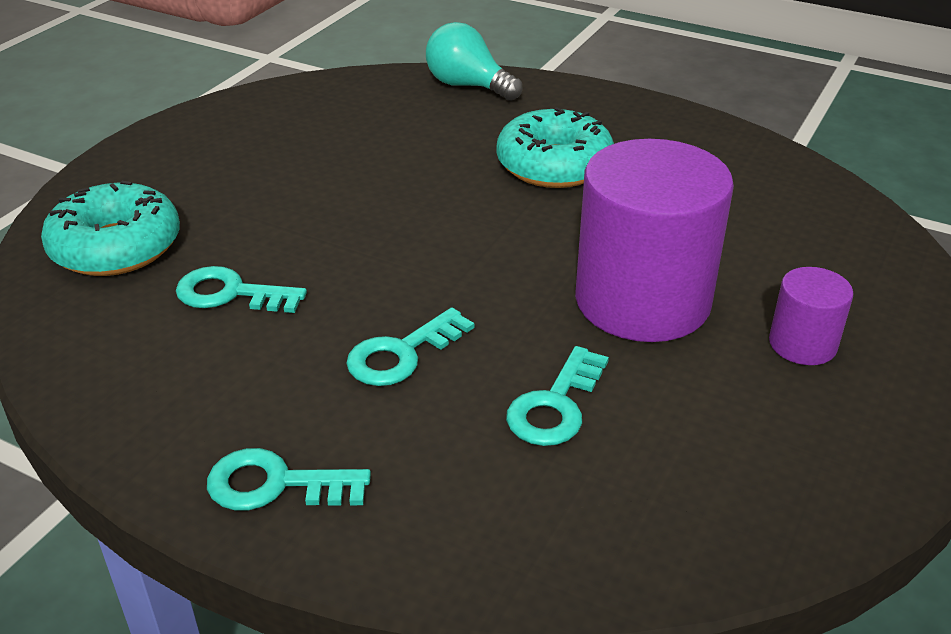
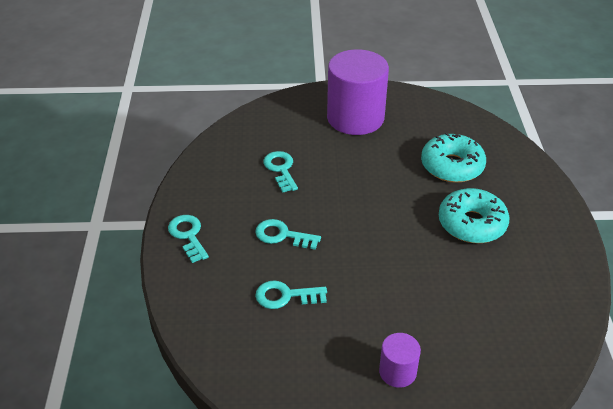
camera: 60 degrees right, 5 degrees up
turquoise donut [41,181,180,276] -> turquoise donut moved to [421,133,486,183]
turquoise light bulb [426,22,522,101] -> none
purple cylinder [575,139,734,342] -> purple cylinder moved to [327,49,389,135]

